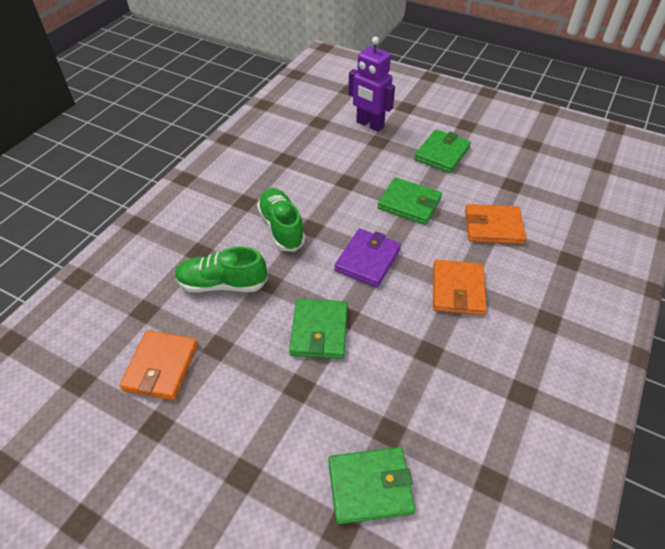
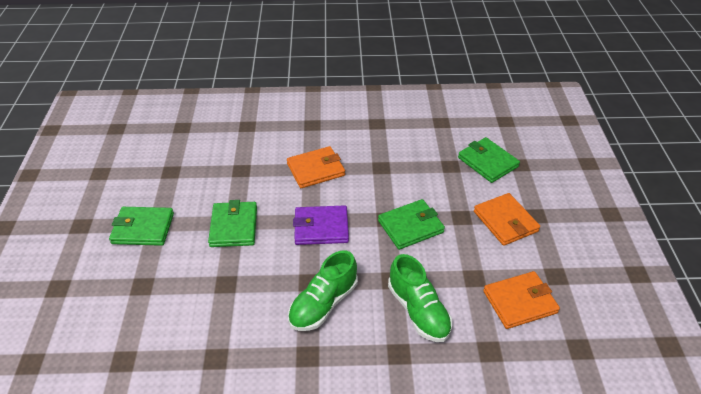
camera: 120 degrees left, 5 degrees down
purple robot [348,37,395,132] -> none
orange wallet [465,204,526,244] -> orange wallet moved to [474,193,540,246]

